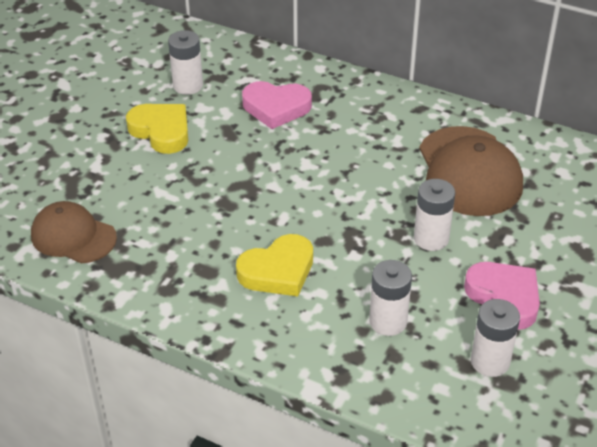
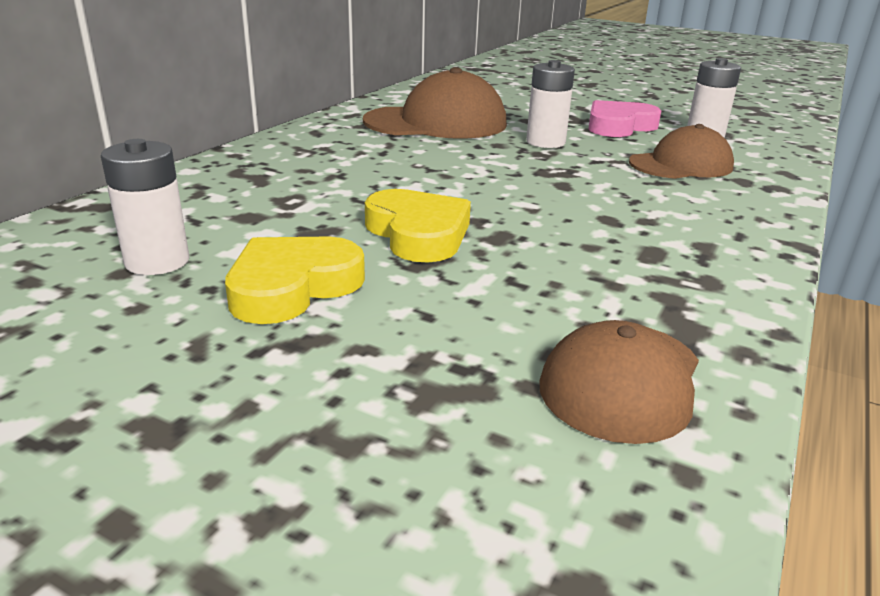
camera: 90 degrees left, 15 degrees down
yellow heart [236,234,313,296] -> yellow heart moved to [365,189,471,263]
pink heart [242,81,312,129] -> none
white battery [369,260,412,336] -> brown cap [629,124,734,179]

